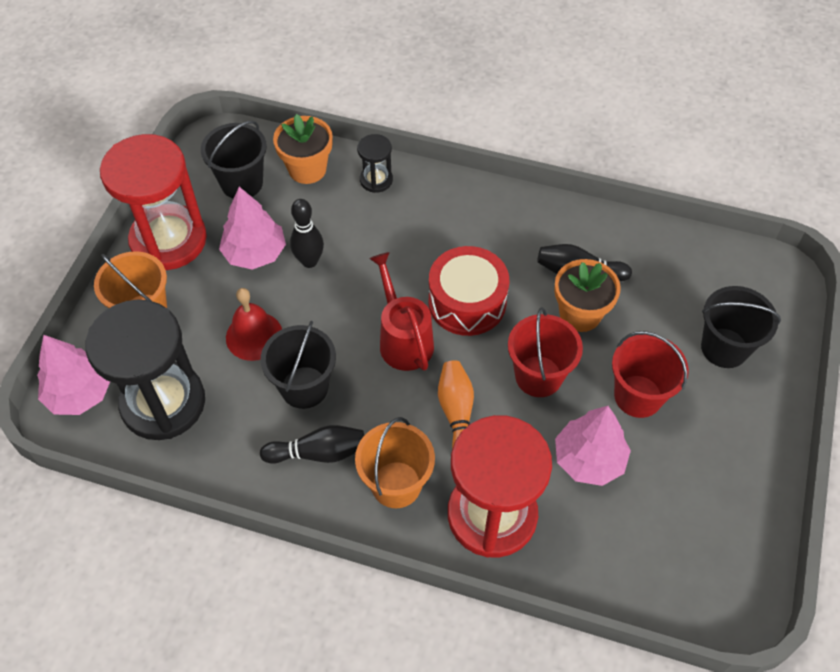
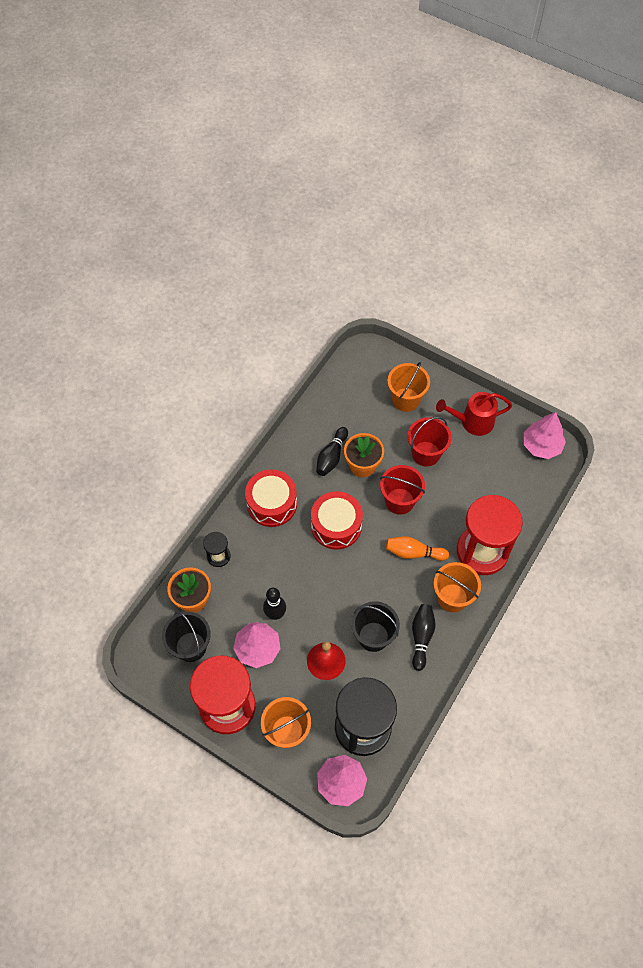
camera: 75 degrees left, 5 degrees up
red watering can [369,252,434,371] -> red watering can moved to [436,392,512,436]
pink tree [555,406,631,486] -> pink tree moved to [524,412,566,459]
black bucket [701,286,781,368] -> orange bucket [387,362,430,412]
none -> red drum [245,469,297,527]

